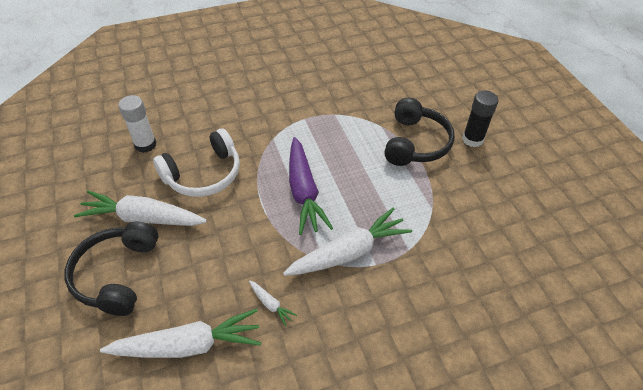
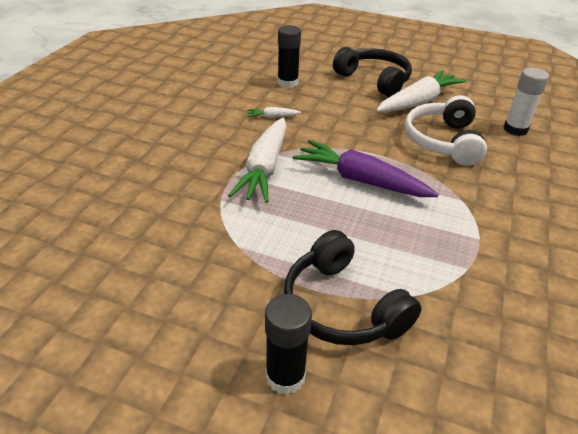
camera: 130 degrees right, 10 degrees down
white carrot [100,309,261,358] -> black glue stick [278,25,301,88]

